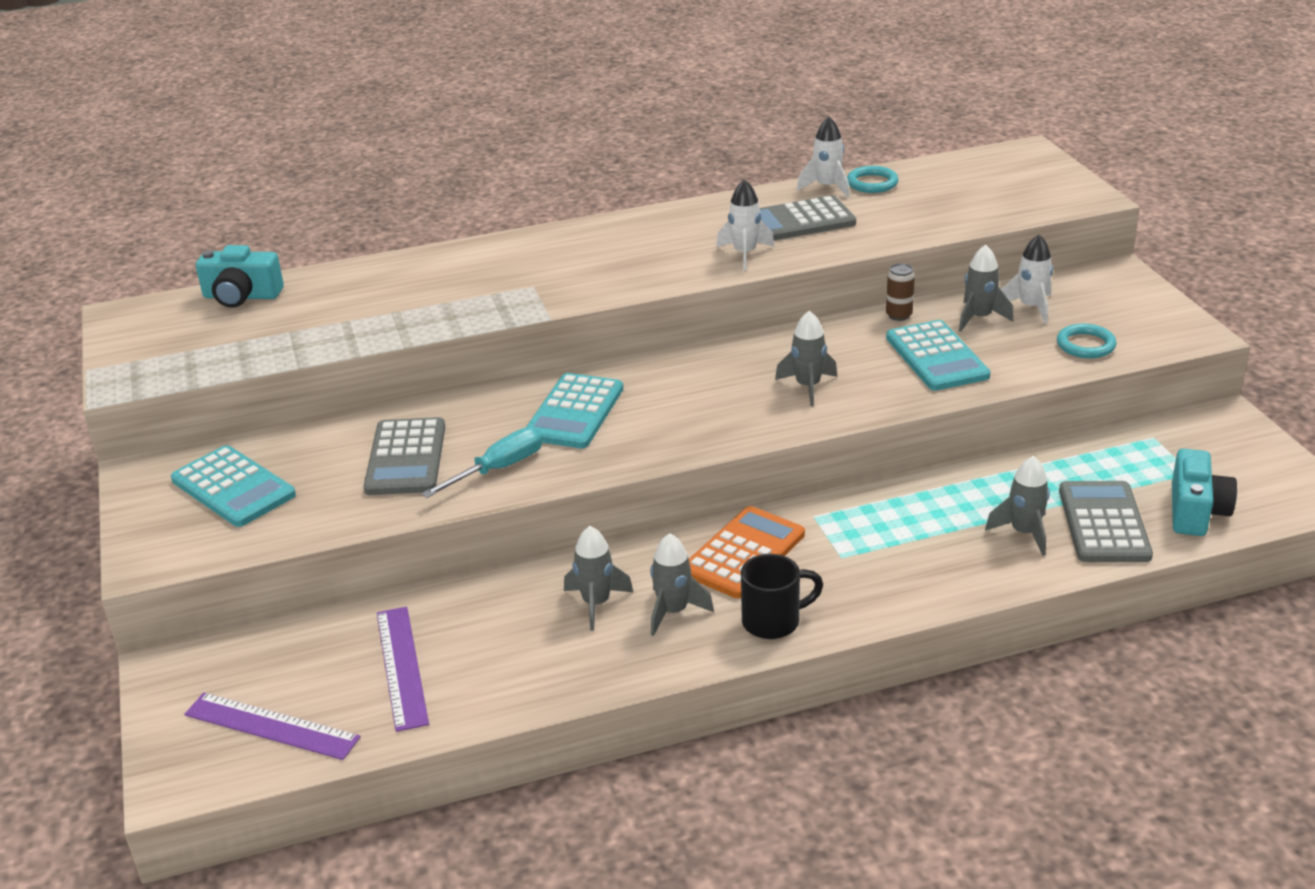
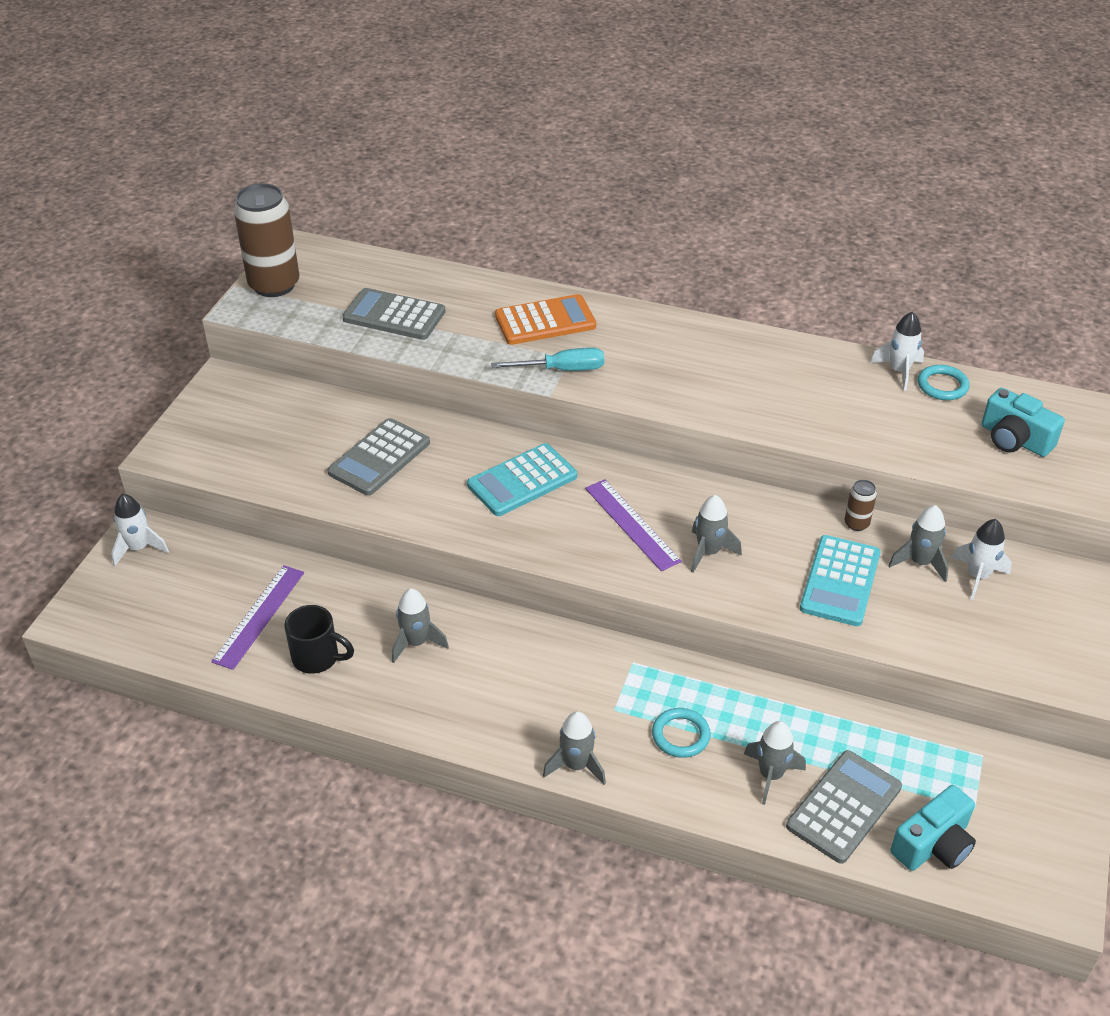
camera: 35 degrees right, 10 degrees up
turquoise calculator [171,445,296,527] -> none
purple ruler [184,693,361,760] -> purple ruler moved to [585,479,682,571]
turquoise camera [196,245,284,308] -> turquoise camera moved to [981,388,1065,457]
turquoise screwdriver [421,427,543,498] -> turquoise screwdriver moved to [491,347,604,371]
grey rocket [650,533,714,636] -> grey rocket moved to [543,711,606,785]
orange calculator [689,506,805,598] -> orange calculator moved to [495,294,596,345]
white rocket [716,179,774,270] -> white rocket moved to [111,494,169,566]
black mug [741,554,823,639] -> black mug moved to [284,605,354,674]
grey calculator [760,195,856,240] -> grey calculator moved to [342,288,446,340]
turquoise ring [1057,324,1117,358] -> turquoise ring moved to [652,708,711,758]
none -> brown can [234,183,299,297]

